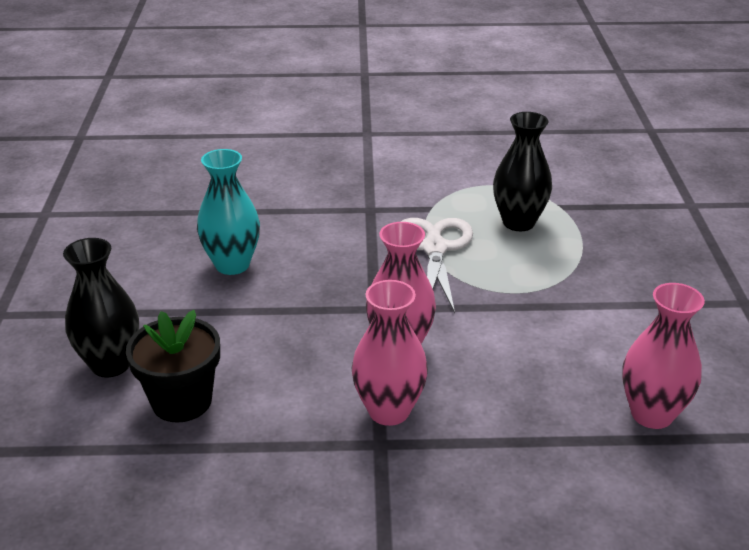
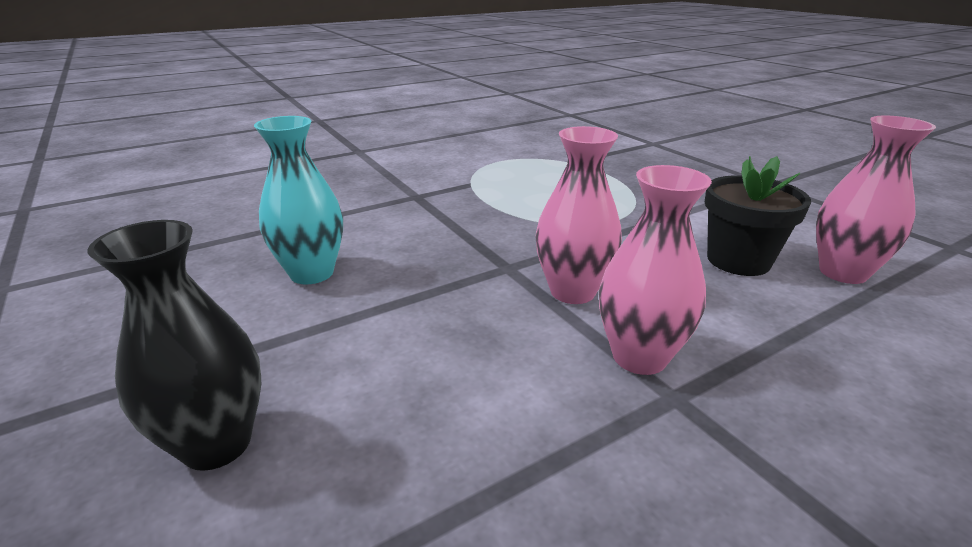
camera: 30 degrees left, 5 degrees down
black flower pot [126,310,220,423] -> black flower pot moved to [705,156,811,276]
white scissors [401,218,473,313] -> none
black vase [493,112,552,231] -> none

